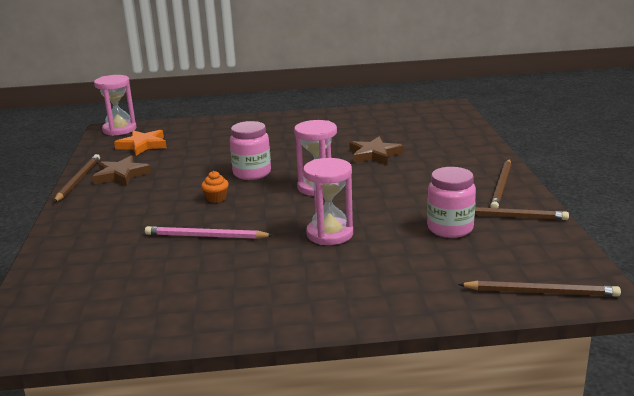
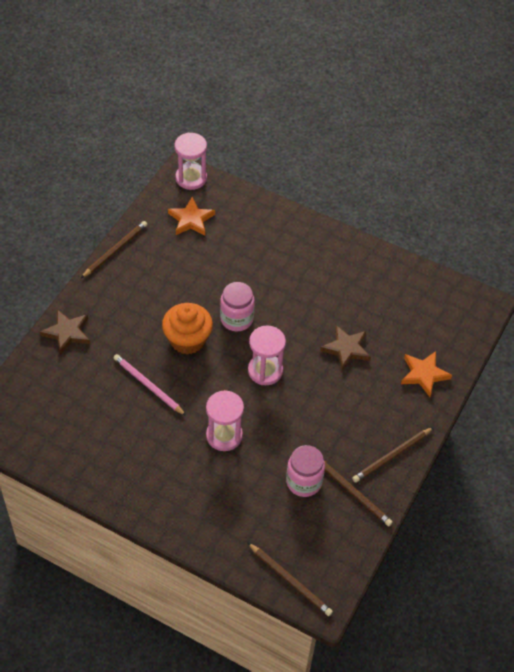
camera: 30 degrees right, 30 degrees up
brown star [92,156,151,186] -> brown star moved to [40,309,90,355]
orange cupcake [201,171,229,203] -> orange cupcake [162,303,213,354], size x2.23
none -> orange star [401,351,452,397]

